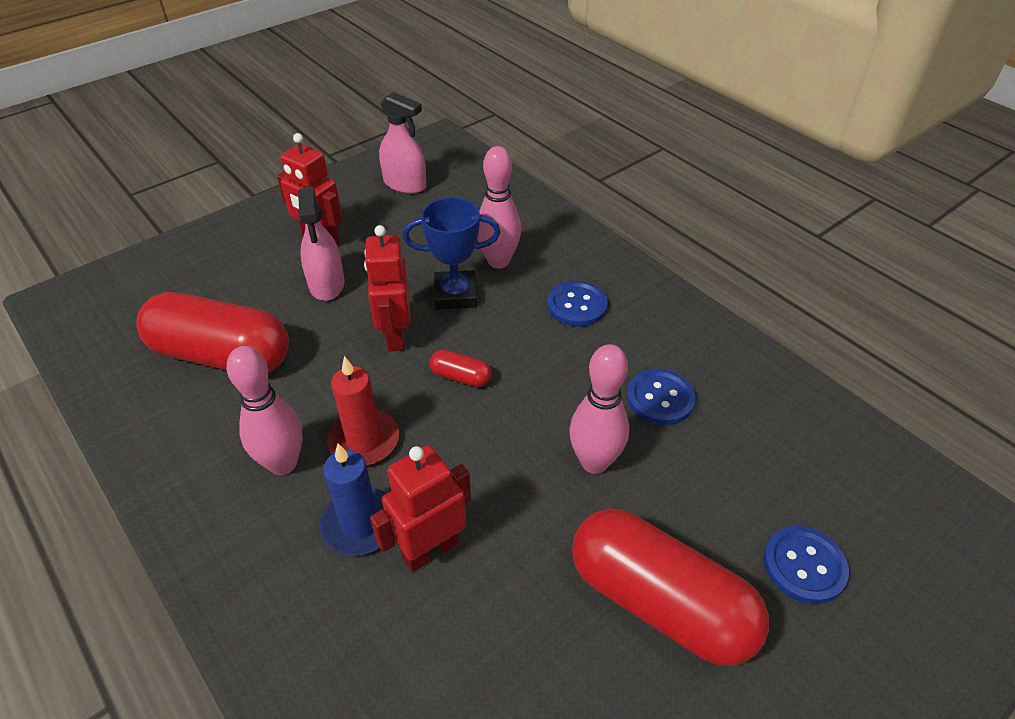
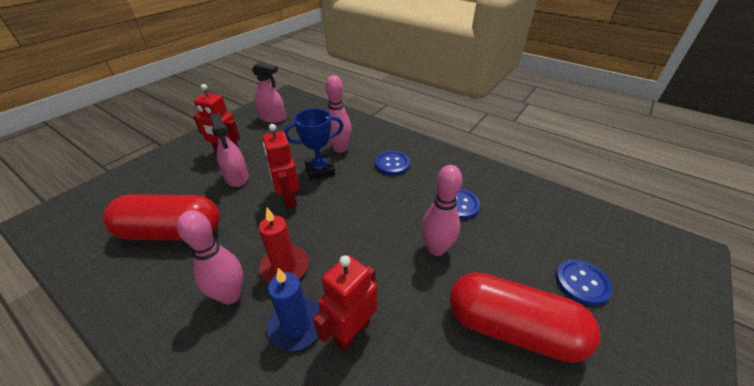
camera: 15 degrees left, 5 degrees down
red capsule [430,350,491,387] -> none

